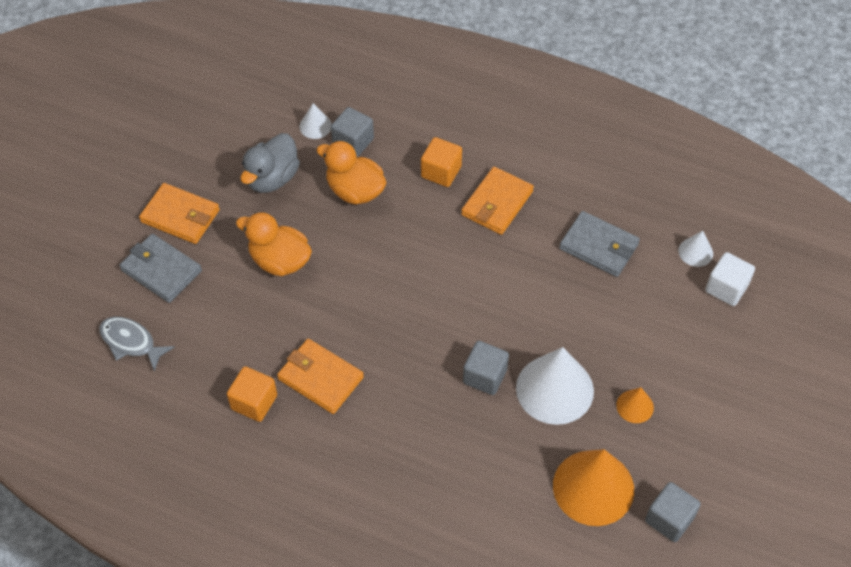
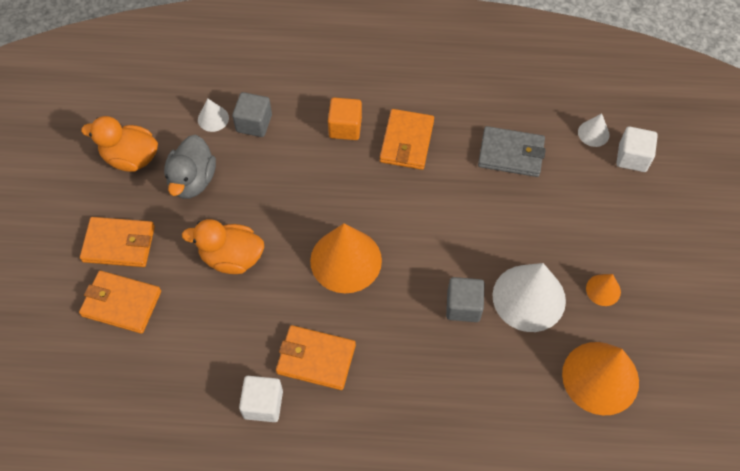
camera: 20 degrees left, 5 degrees up
grey fish [99,317,175,371] -> none
grey wallet [119,234,202,303] -> orange wallet [79,271,161,334]
orange cube [227,367,277,422] -> white cube [239,376,283,422]
orange duck [317,141,387,204] -> orange duck moved to [81,116,158,172]
grey cube [645,482,701,542] -> none
none -> orange cone [310,223,382,293]

